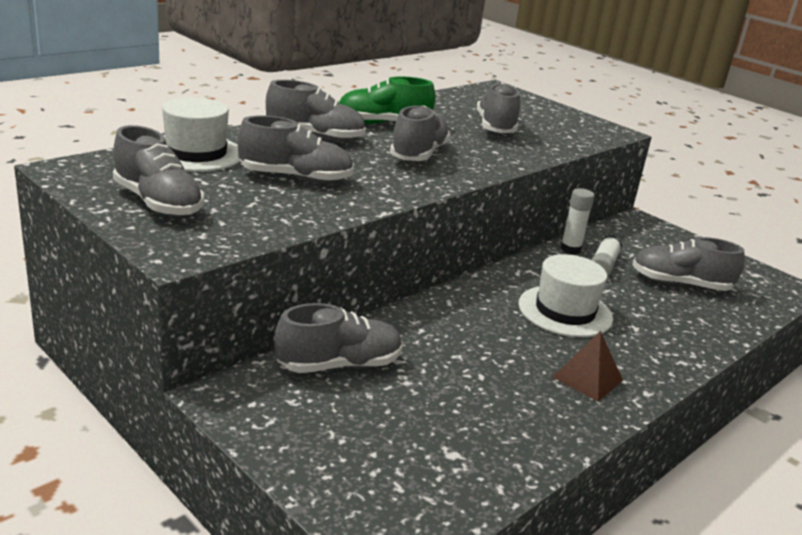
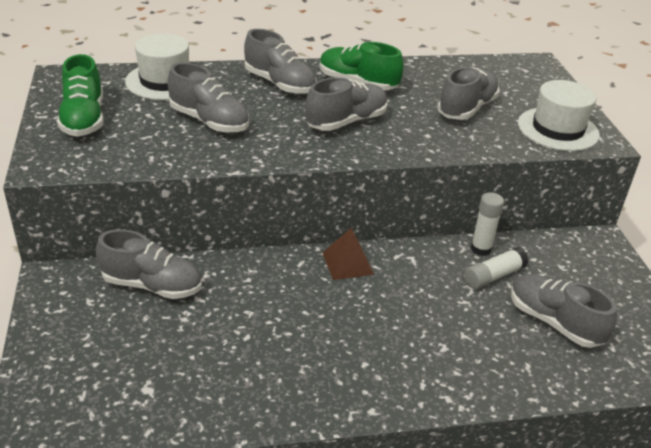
camera: 35 degrees right, 10 degrees up
grey shoe [113,125,204,217] -> green shoe [57,54,104,137]
white hat [518,254,613,337] -> white hat moved to [518,80,600,151]
brown pyramid [553,331,623,401] -> brown pyramid moved to [323,228,374,280]

